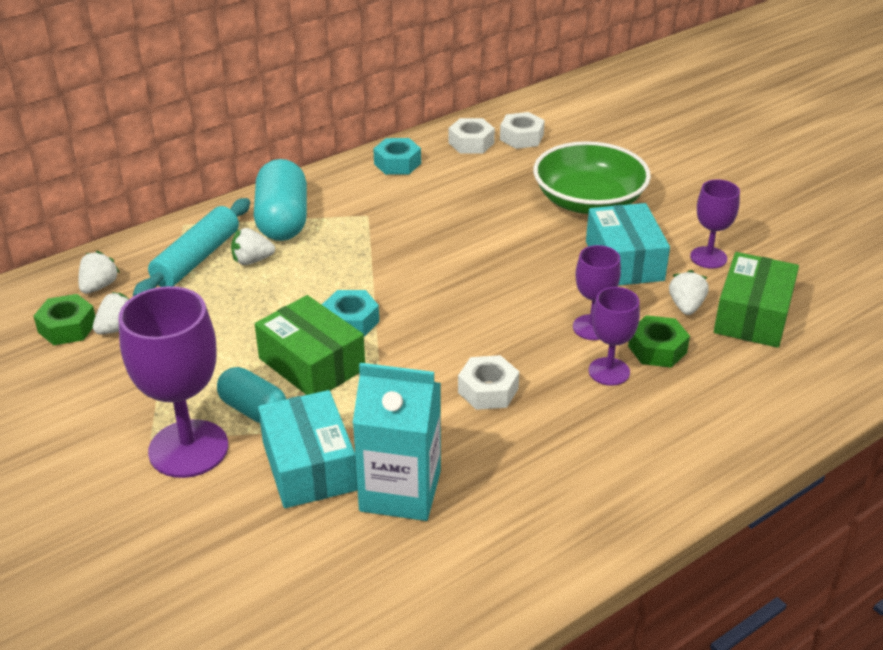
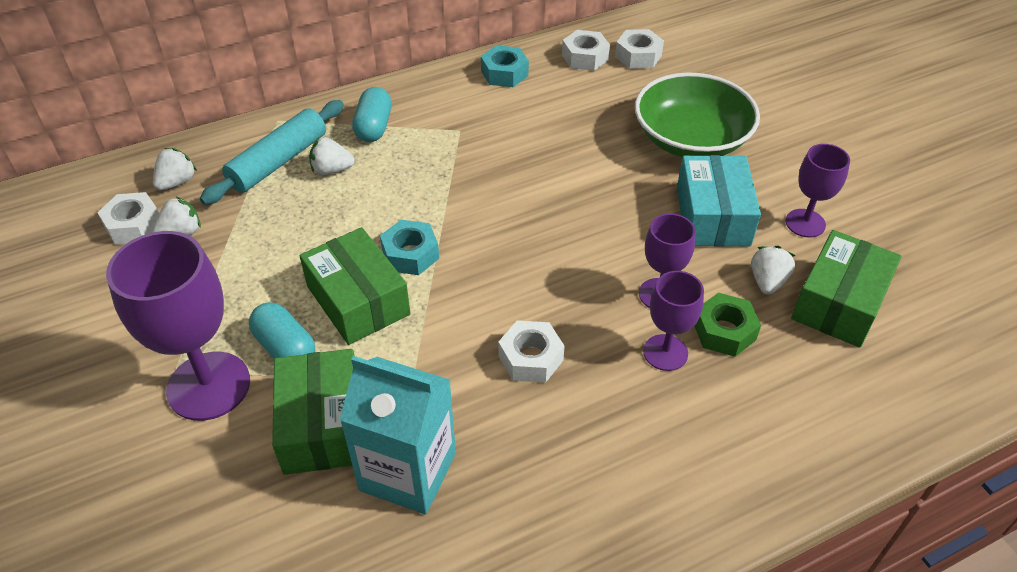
camera: 10 degrees right, 10 degrees up
green nut [34,294,95,345] -> white nut [97,192,159,245]
turquoise capsule [254,159,307,241] -> turquoise capsule [352,87,392,142], size x0.63
turquoise box [258,390,358,508] -> green box [272,349,354,475]

